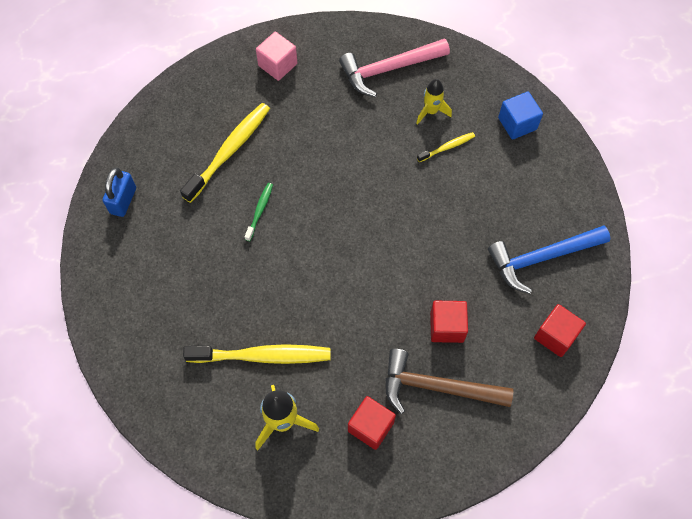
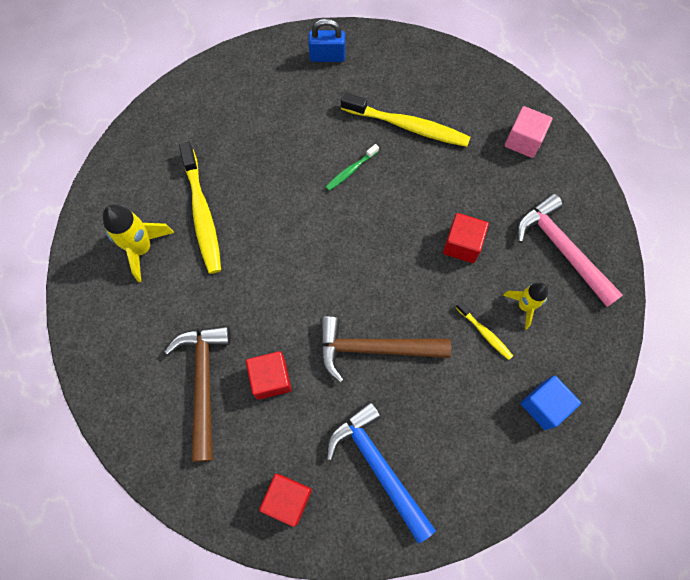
camera: 75 degrees right, 5 degrees up
green toothbrush [244,183,273,241] -> green toothbrush turned 135 degrees clockwise [326,144,379,191]
red cube [348,396,396,450] -> red cube moved to [443,213,489,263]
none -> brown hammer [320,316,451,383]

